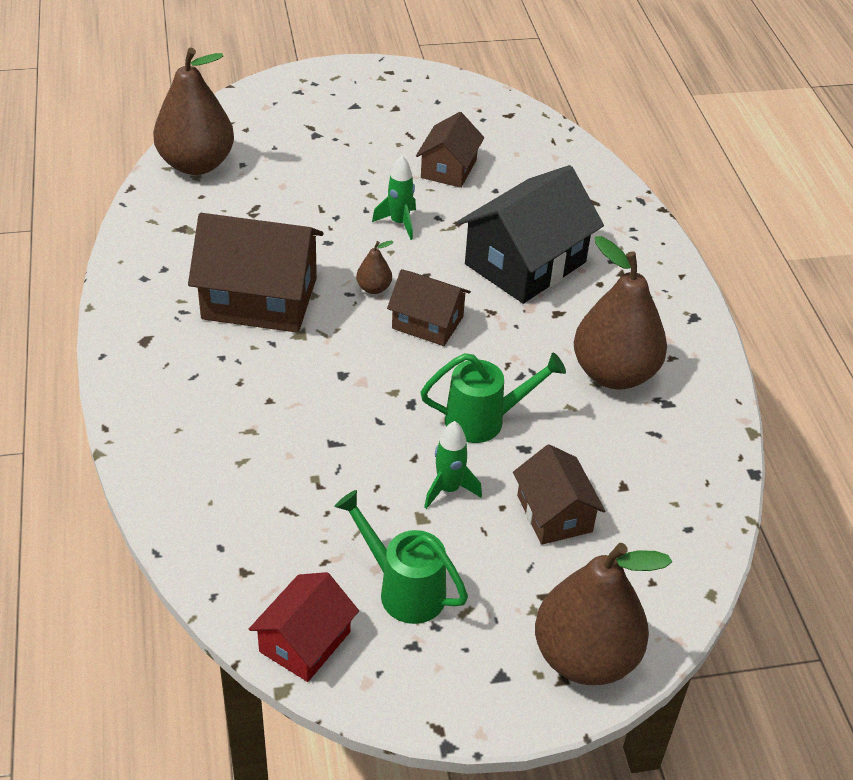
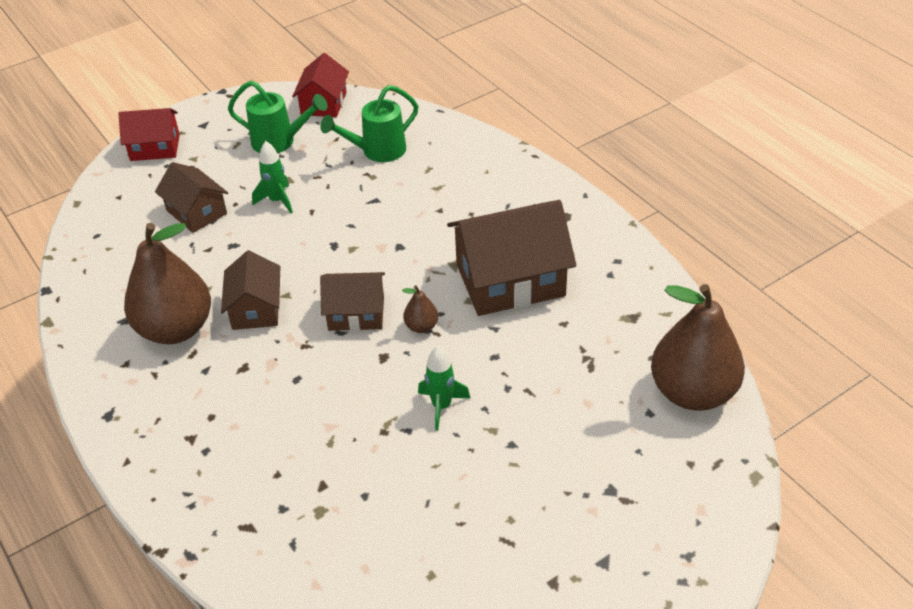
camera: 160 degrees right, 0 degrees up
brown house [416,112,484,188] -> brown house moved to [221,250,280,330]
green watering can [420,353,566,443] -> green watering can moved to [320,85,418,162]
black house [457,165,604,304] -> none
brown pear [535,543,672,685] -> red house [119,108,180,161]

